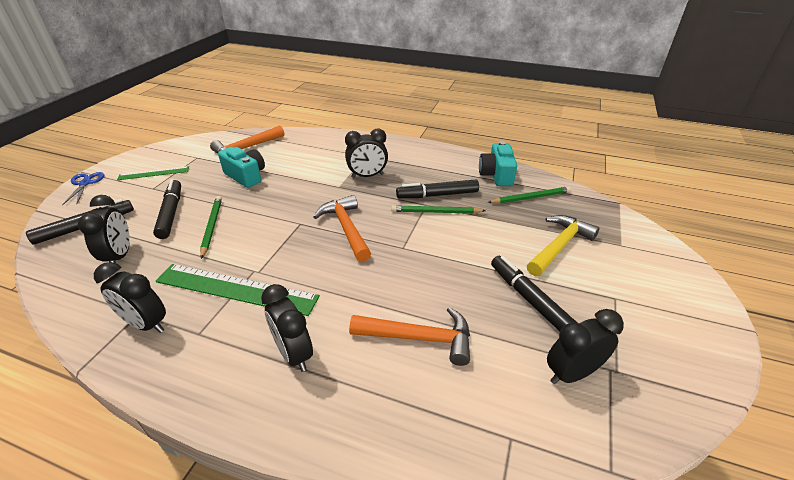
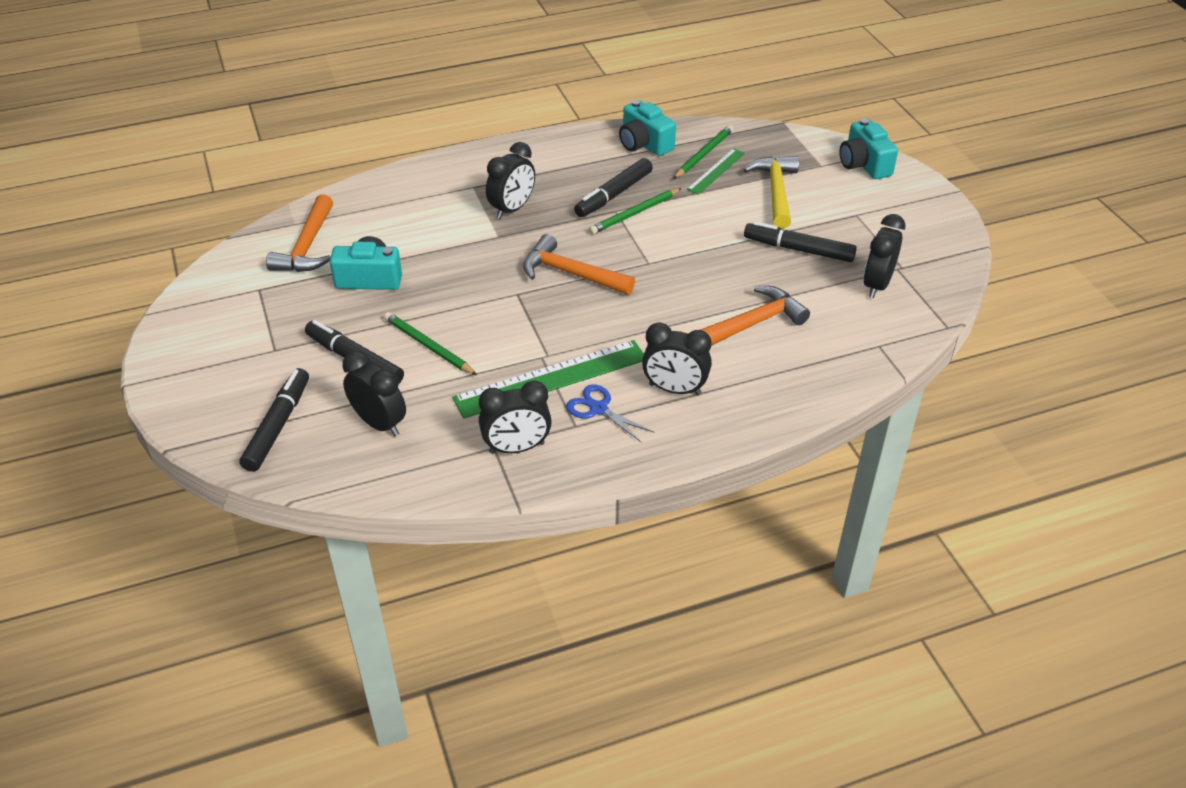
camera: 40 degrees left, 5 degrees up
blue scissors [62,172,104,205] -> blue scissors moved to [566,384,654,443]
green ruler [117,166,189,180] -> green ruler moved to [687,148,745,195]
none -> turquoise camera [839,119,898,179]

